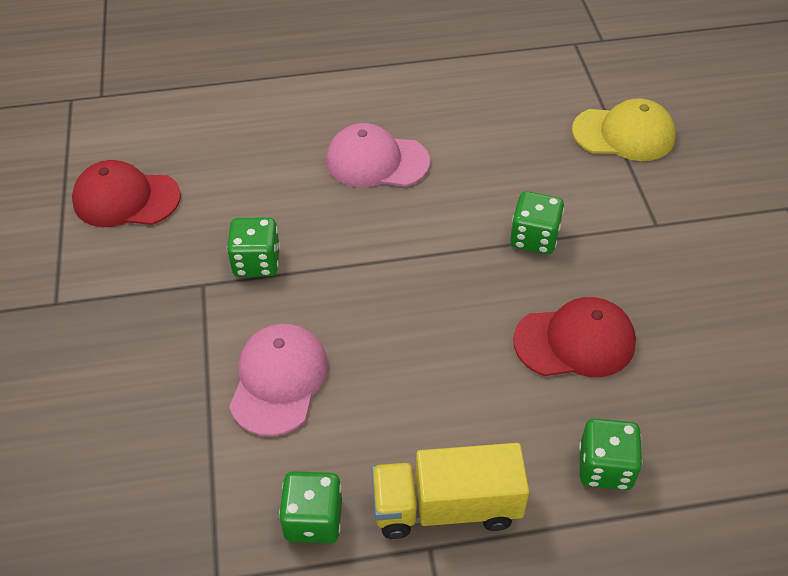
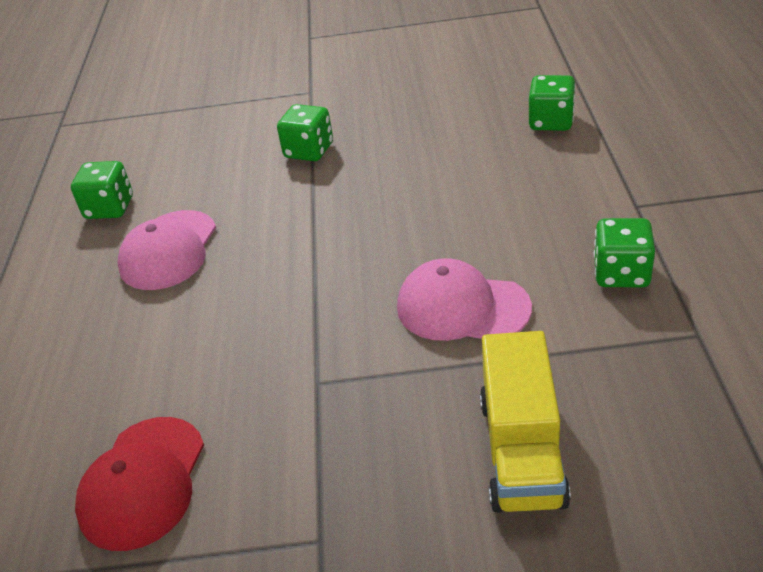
camera: 80 degrees left, 10 degrees down
green dice [227,217,280,277] -> green dice moved to [71,161,133,219]
yellow truck [372,443,529,539] -> yellow truck moved to [480,331,571,513]
red cap [513,297,636,377] -> none
yellow cap [572,99,676,161] -> none

